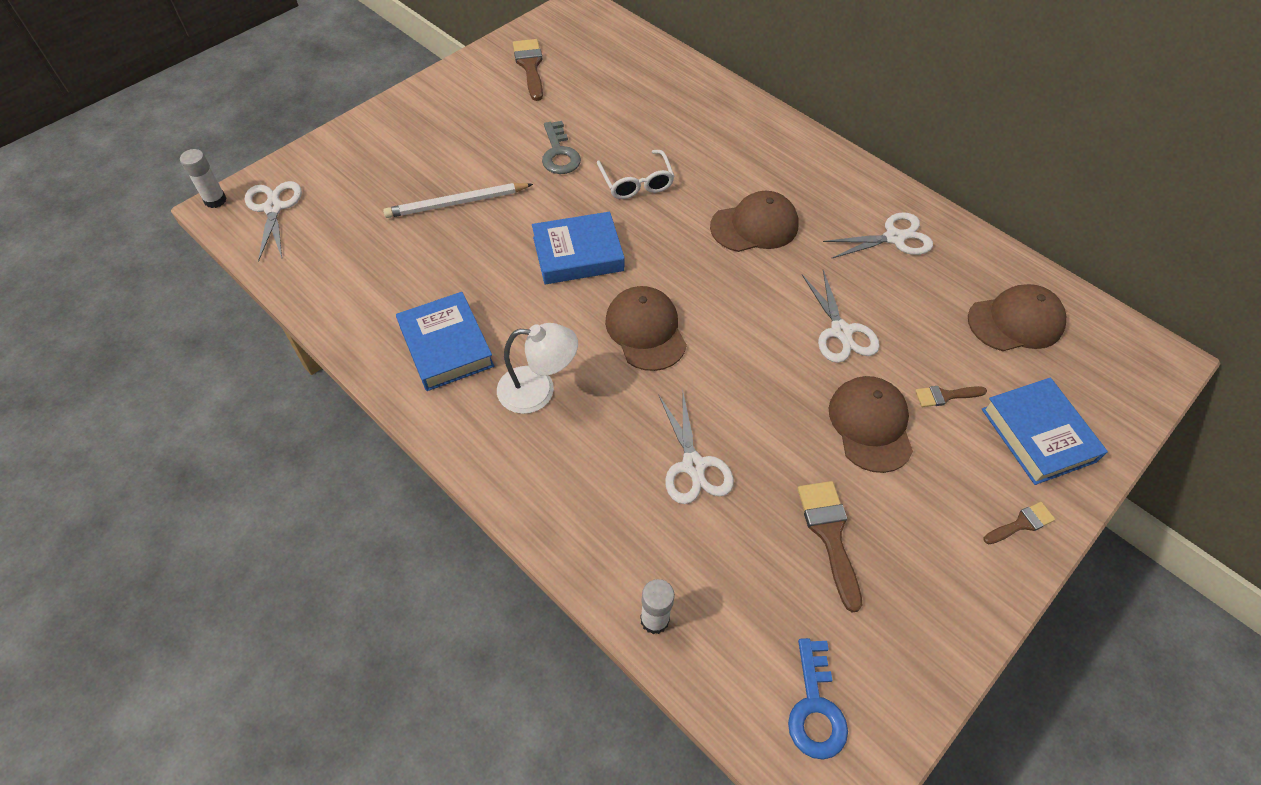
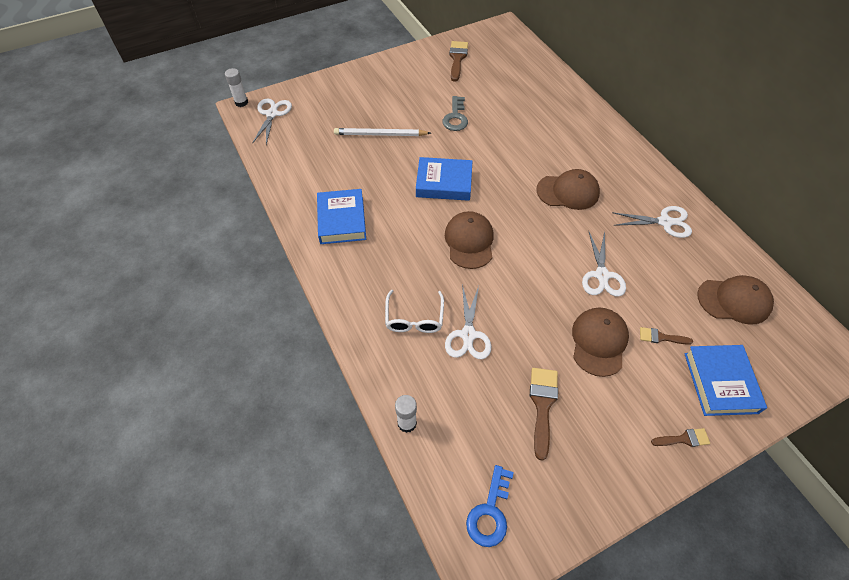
camera: 20 degrees right, 0 degrees up
white lamp [497,323,578,414] -> none
white glasses [597,150,674,199] -> white glasses moved to [385,290,444,333]

